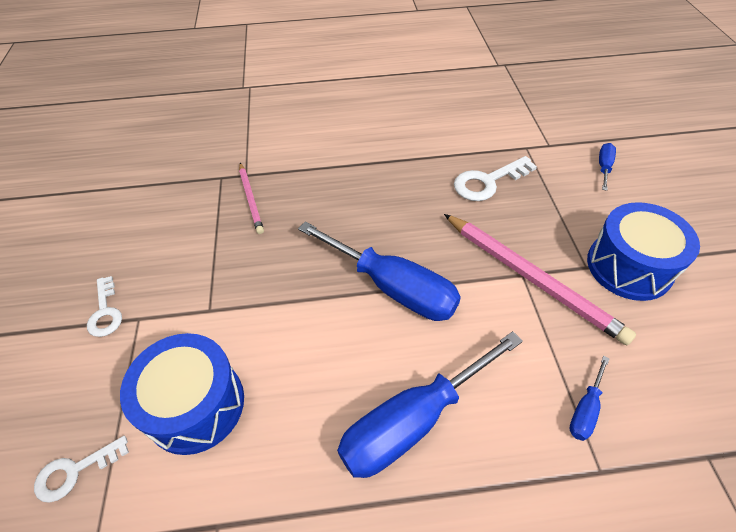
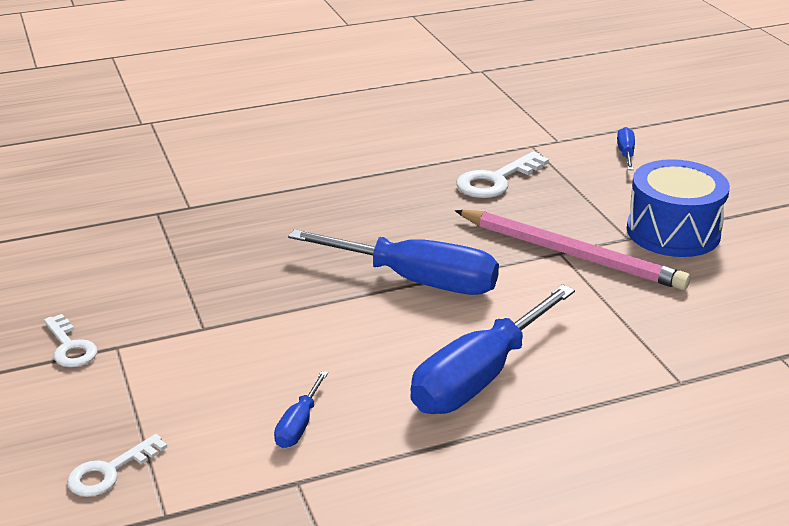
camera: 15 degrees left, 20 degrees down
blue drum [120,333,244,455] -> none
pink pencil [239,163,264,234] -> none
blue screwdriver [569,356,610,441] -> blue screwdriver moved to [274,371,328,448]

